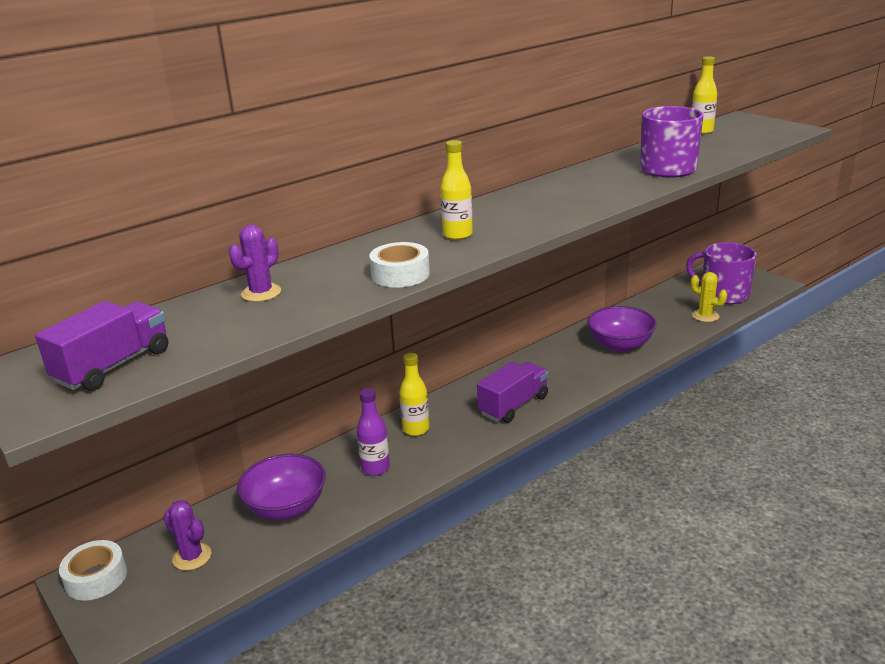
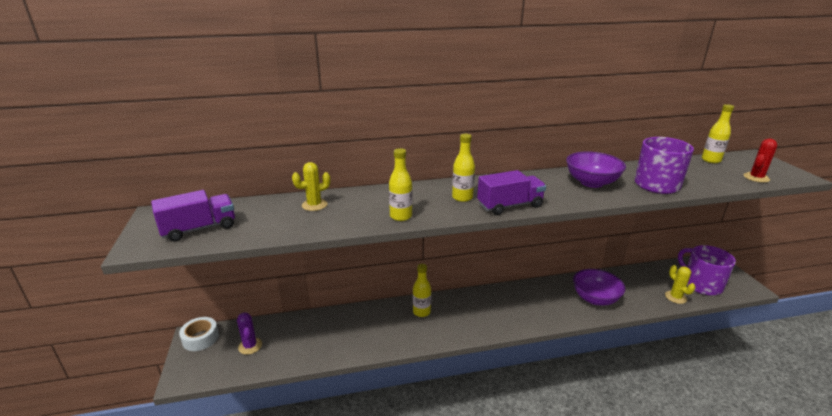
camera: 25 degrees right, 0 degrees up
purple cactus [229,225,281,302] -> yellow cactus [292,162,330,211]
purple bowl [237,454,326,520] -> purple bowl moved to [566,151,626,188]
purple bottle [357,388,390,476] -> none
white tape [369,242,430,288] -> yellow bottle [389,148,412,221]
purple truck [477,362,548,423] -> purple truck moved to [477,170,546,215]
none -> red cactus [743,139,777,183]

